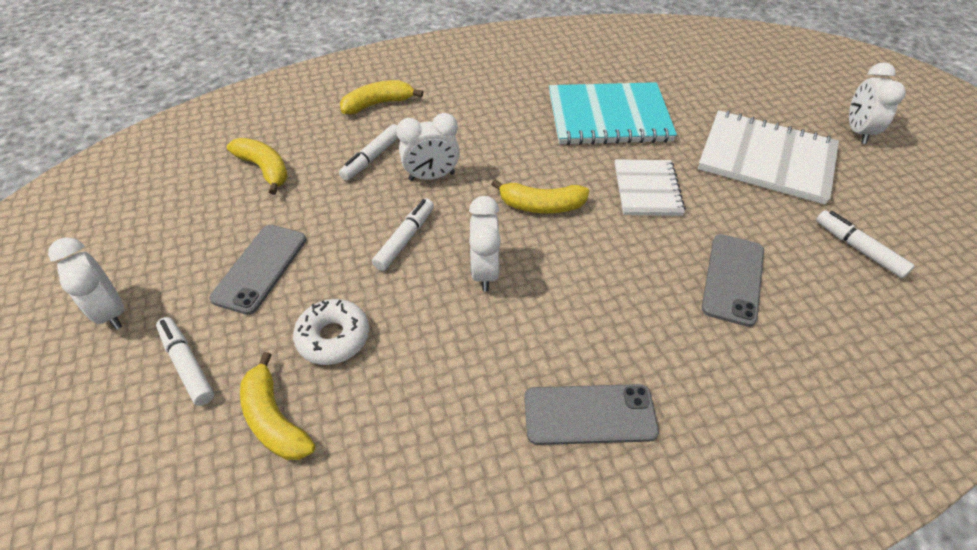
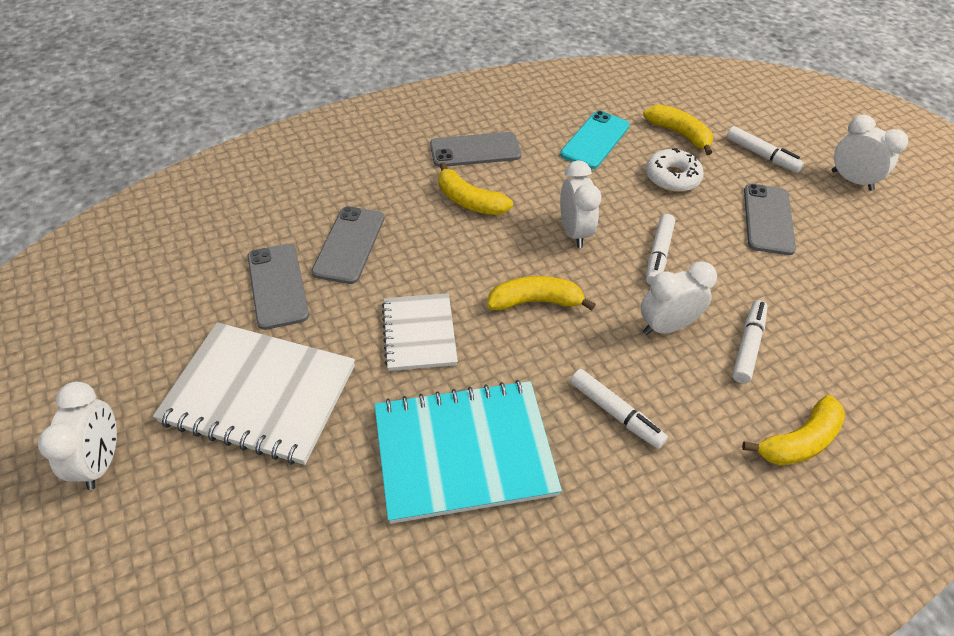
camera: 170 degrees right, 0 degrees up
yellow banana [227,138,288,195] -> yellow banana moved to [438,162,513,215]
white marker [816,210,915,278] -> white marker moved to [570,369,668,449]
none -> grey phone [247,244,309,330]
none -> turquoise phone [560,111,630,169]

